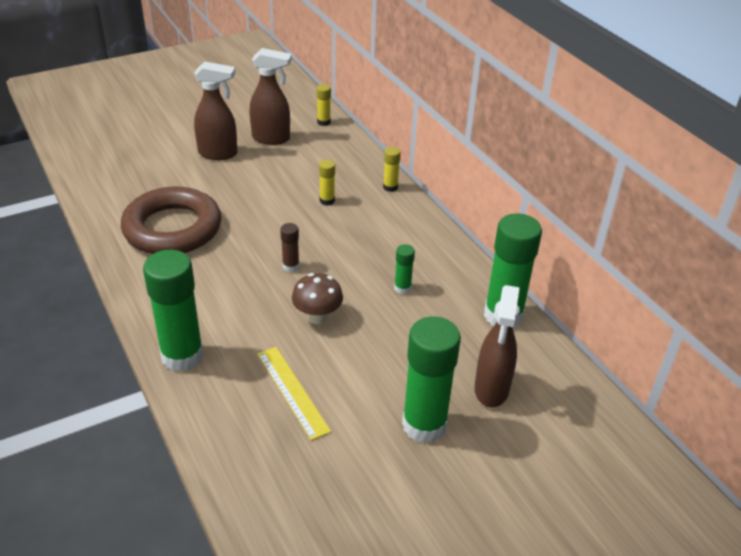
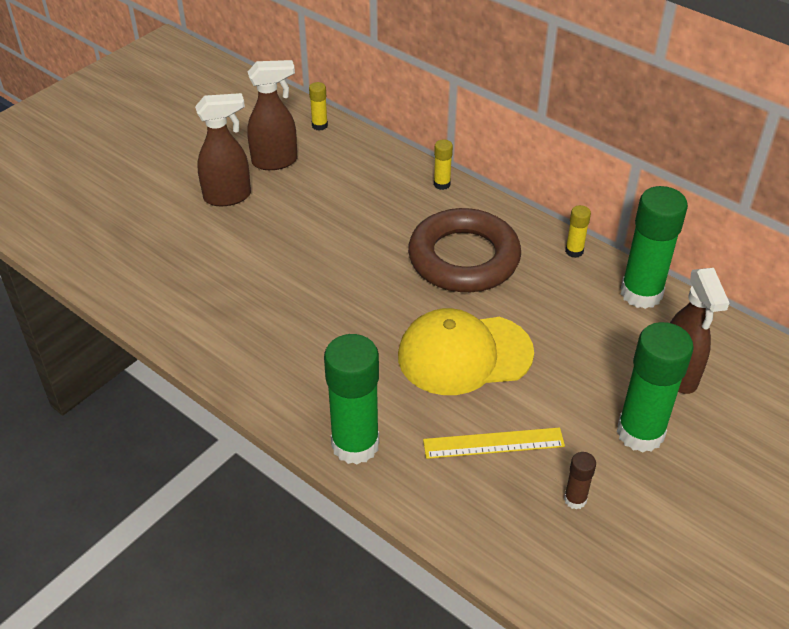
camera: 20 degrees left, 5 degrees up
brown ring [121,186,222,254] -> brown ring moved to [408,208,521,292]
yellow ruler [258,347,331,441] -> yellow ruler turned 45 degrees counterclockwise [423,427,565,459]
brown glue stick [280,223,299,272] -> brown glue stick moved to [564,452,596,509]
brown mushroom [292,273,343,324] -> yellow cap [398,308,534,395]
yellow glue stick [319,160,335,206] -> yellow glue stick moved to [565,205,591,258]
green glue stick [394,244,415,294] -> none

